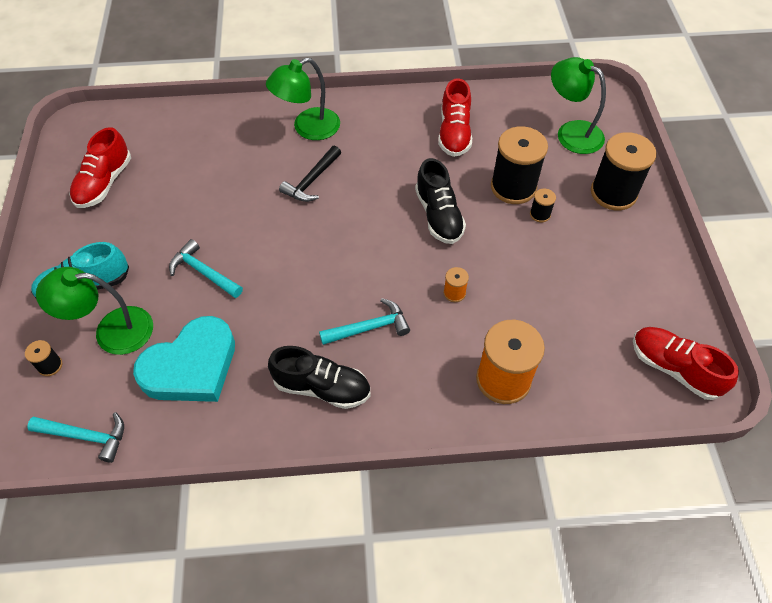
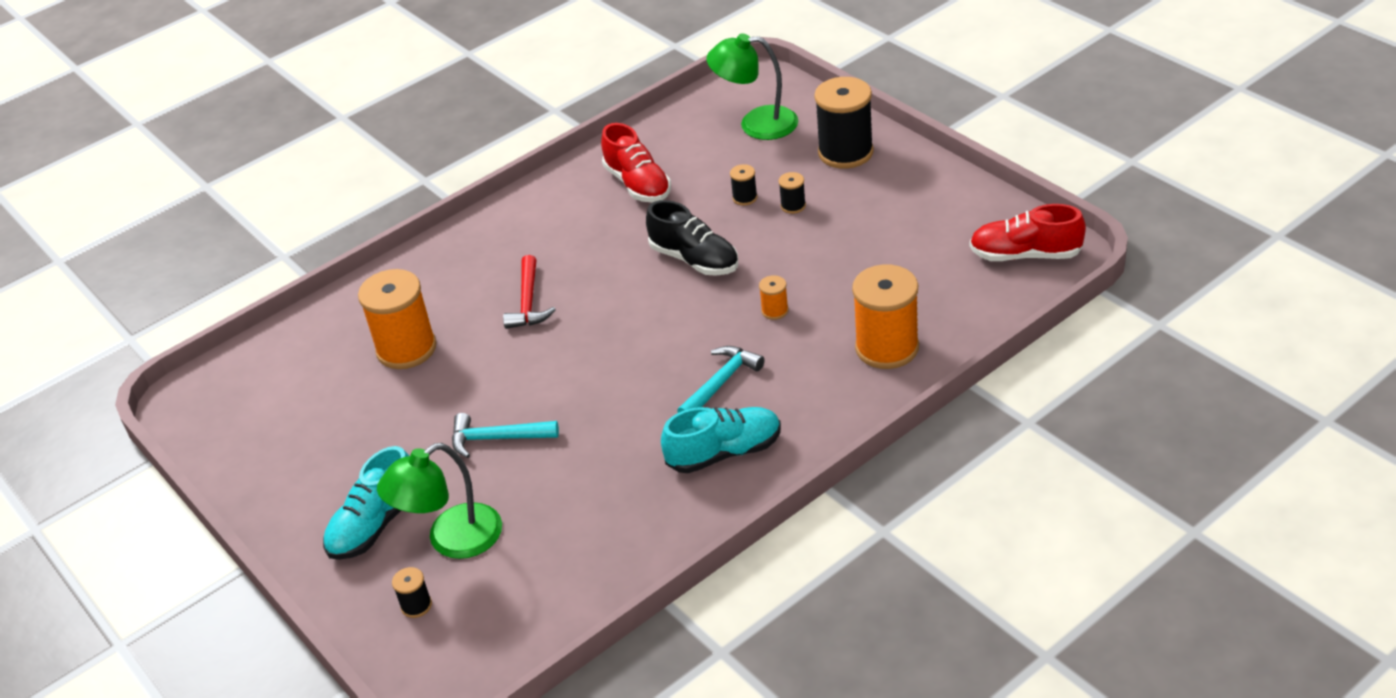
camera: 30 degrees left, 15 degrees down
turquoise hammer [27,412,124,463] -> none
red shoe [70,127,131,208] -> none
turquoise heart [133,316,235,402] -> none
green lamp [266,58,340,140] -> none
black shoe [268,346,371,409] -> turquoise shoe [661,407,781,473]
black hammer [279,145,341,202] -> red hammer [503,255,556,329]
black spool [491,126,548,204] -> black spool [730,164,757,206], size x0.44
none -> orange spool [358,269,437,369]

